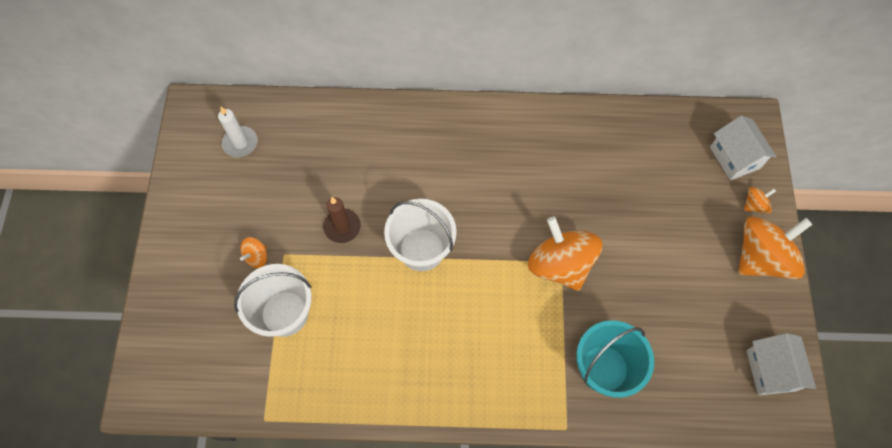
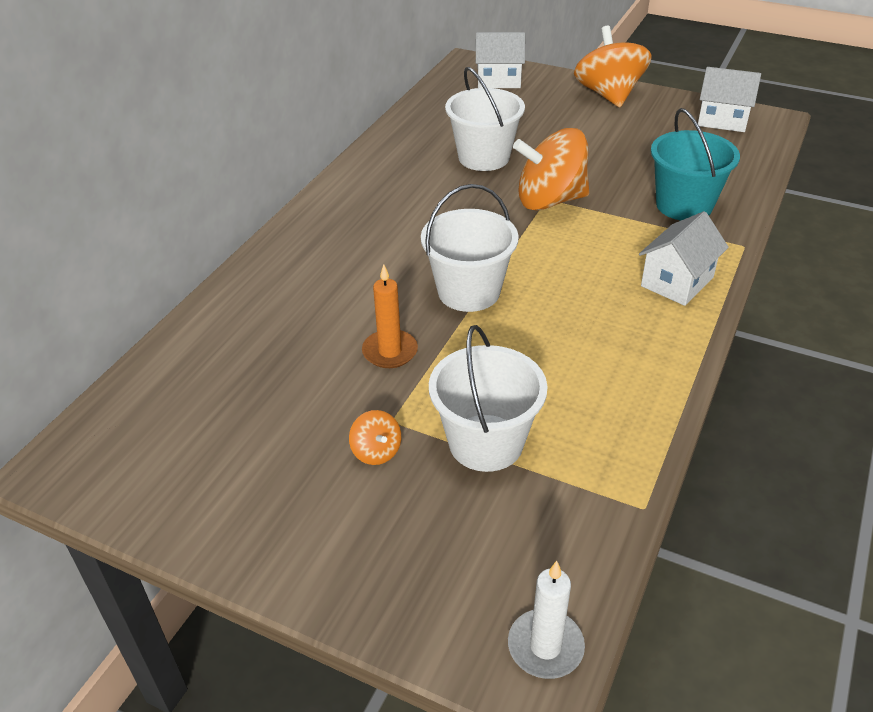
camera: 65 degrees left, 25 degrees down
white candle [218,107,258,157] -> white candle moved to [508,561,585,679]
brown candle [323,197,361,243] -> orange candle [362,265,418,368]
orange spinning top [744,187,776,214] -> none
none -> white bucket [445,67,525,171]
none -> white house [639,211,729,306]

